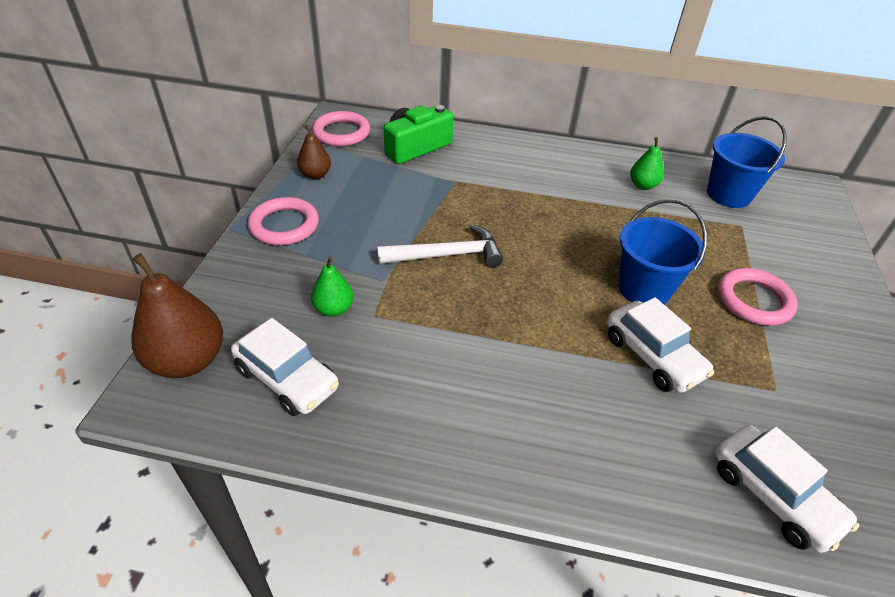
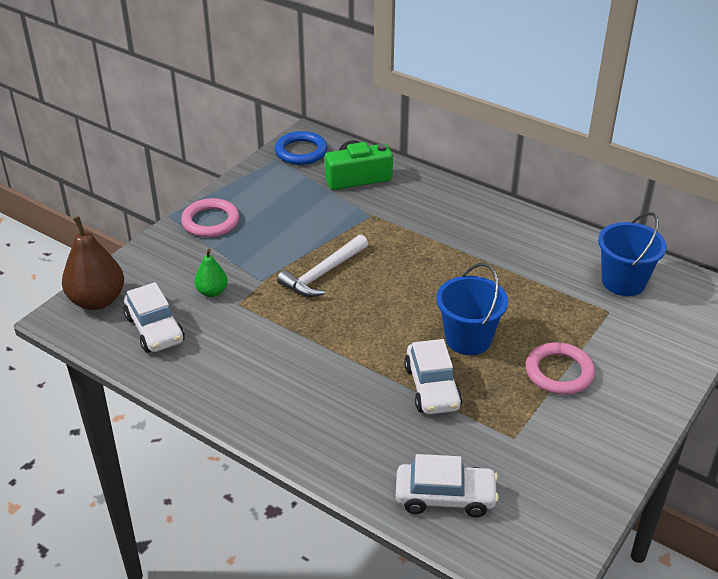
camera: 25 degrees right, 5 degrees down
brown pear [297,125,331,179] -> none
pink ring [312,111,370,146] -> blue ring [275,131,328,165]
white hammer [377,224,503,267] -> white hammer turned 120 degrees clockwise [277,235,368,297]
green pear [630,137,664,190] -> none
white car [715,425,859,553] -> white car turned 75 degrees counterclockwise [396,454,499,517]

